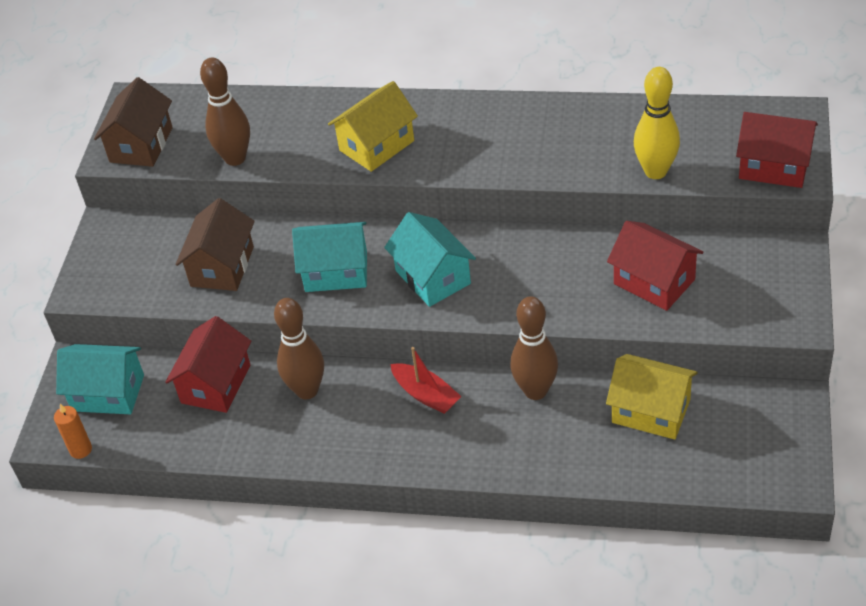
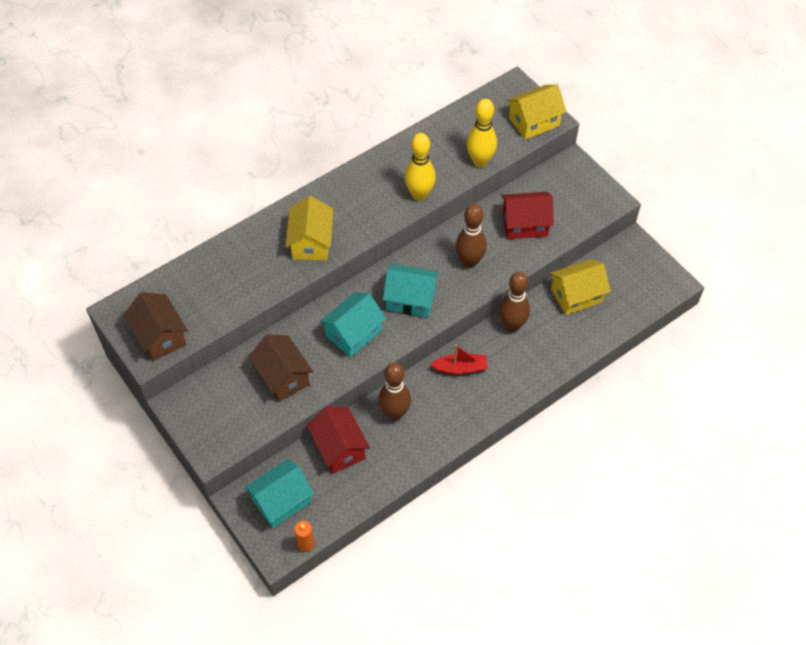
camera: 50 degrees left, 10 degrees up
brown bowling pin [200,58,250,166] -> brown bowling pin moved to [455,204,487,268]
red house [736,112,818,188] -> yellow house [507,85,566,140]
none -> yellow bowling pin [405,133,436,201]

